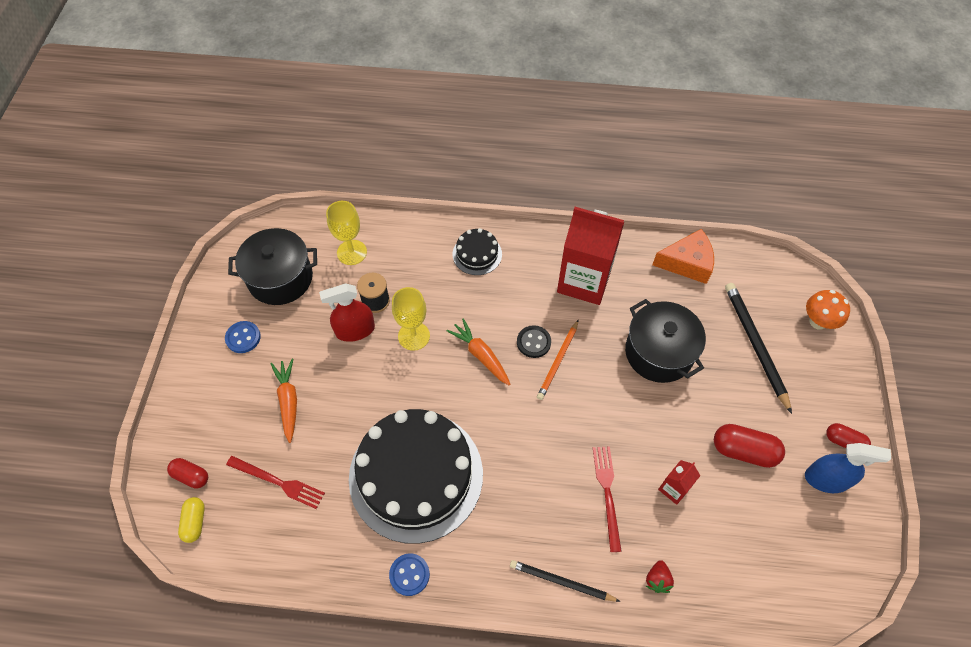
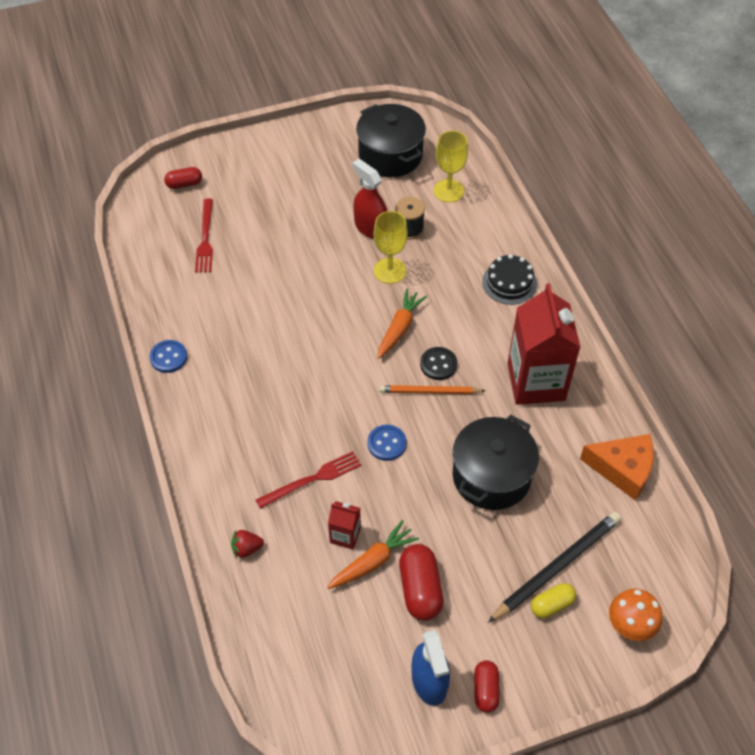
camera: 65 degrees right, 5 degrees down
red capsule [167,458,208,489] -> red capsule turned 75 degrees clockwise [164,167,202,189]
yellow capsule [178,497,205,543] -> yellow capsule moved to [531,583,576,618]
blue button [225,321,261,353] -> blue button moved to [367,425,406,461]
orange carrot [271,359,297,443] -> orange carrot moved to [327,520,419,589]
black cake [349,409,483,544] -> none
black pencil [510,560,620,602] -> none
orange cheese [652,229,714,284] -> orange cheese turned 45 degrees counterclockwise [580,434,654,500]

